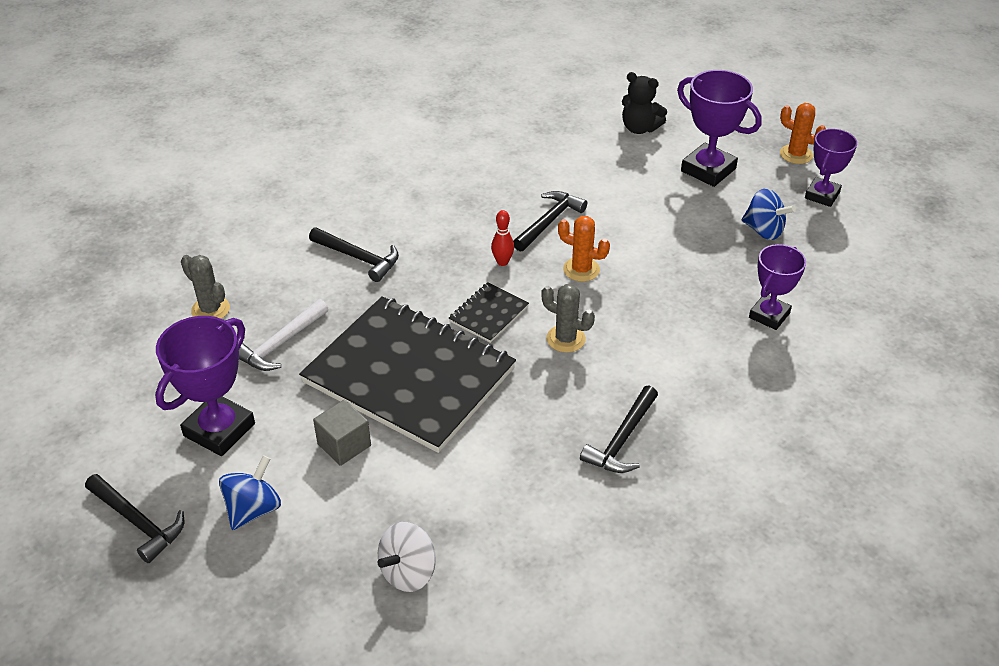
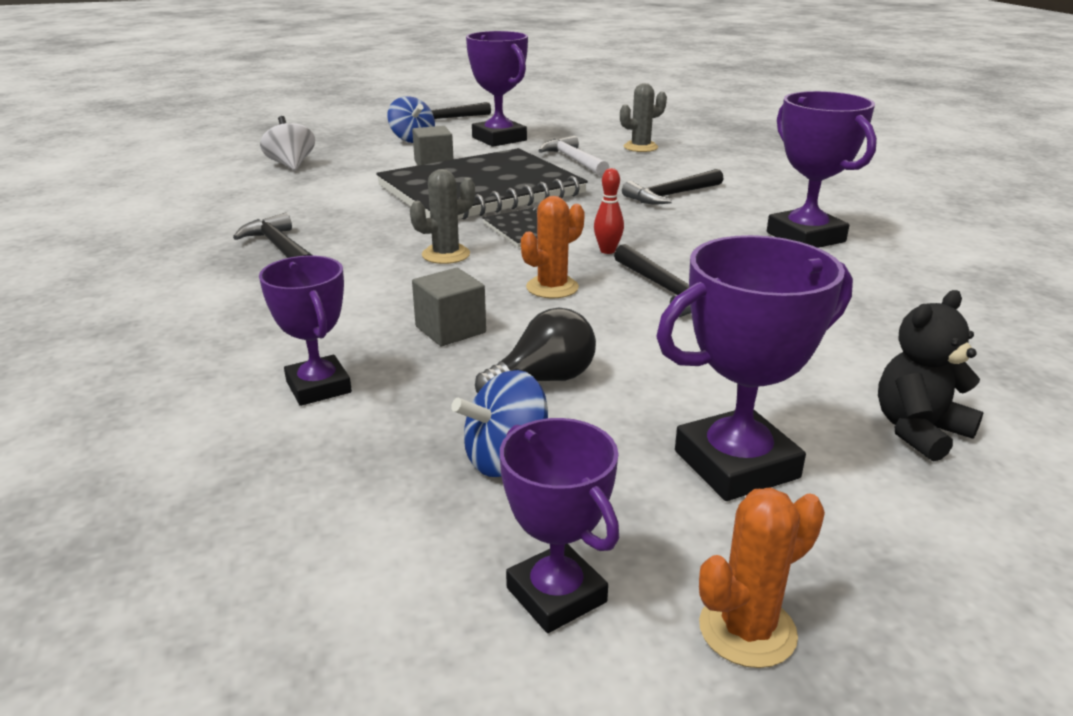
camera: 115 degrees right, 15 degrees down
none -> grey cube [412,268,486,346]
none -> black light bulb [475,308,596,393]
none -> purple trophy [767,91,877,248]

